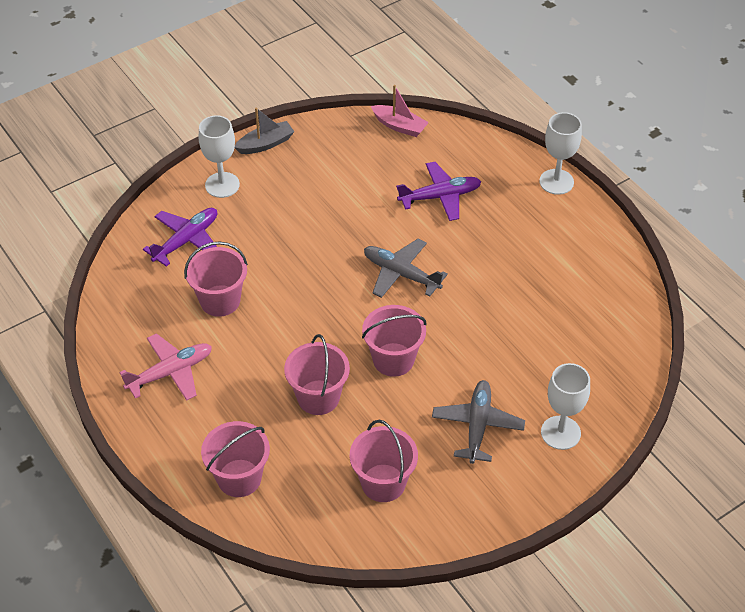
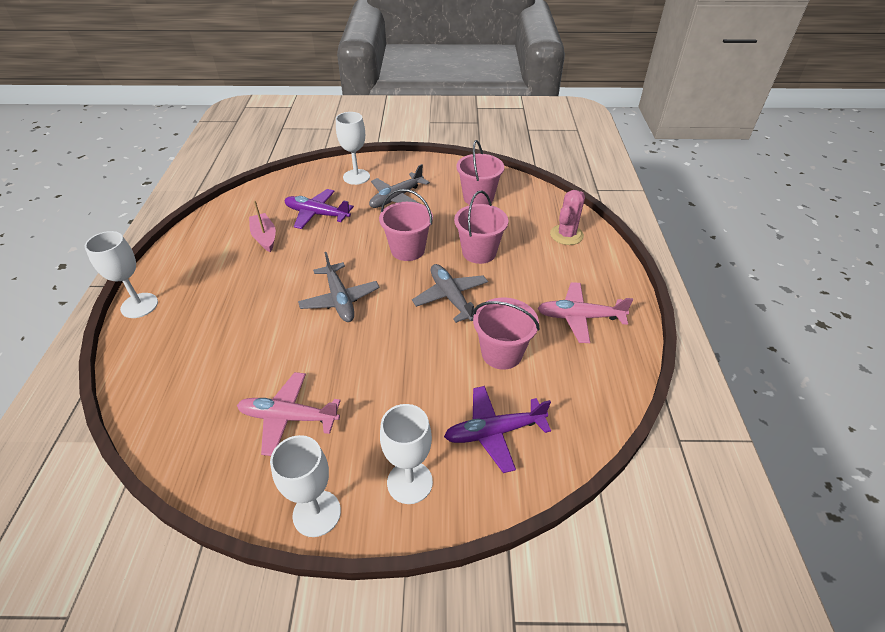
camera: 145 degrees left, 5 degrees down
pink bucket [201,421,270,497] -> pink cactus [550,190,585,245]
grey boat [235,107,295,154] -> white goblet [270,435,341,537]
pink boat [371,85,429,137] -> pink boat moved to [249,201,276,252]
purple plane [396,162,481,221] -> purple plane moved to [284,189,354,229]
none -> pink plane [237,372,341,456]
none -> grey plane [412,264,488,323]

